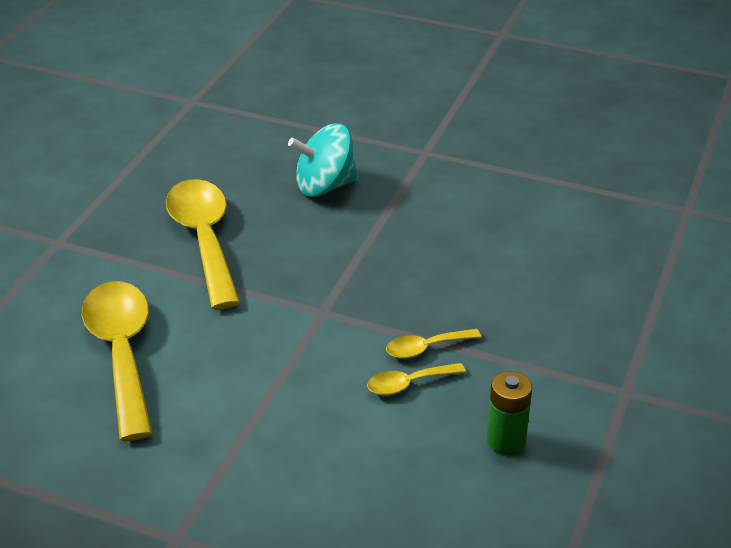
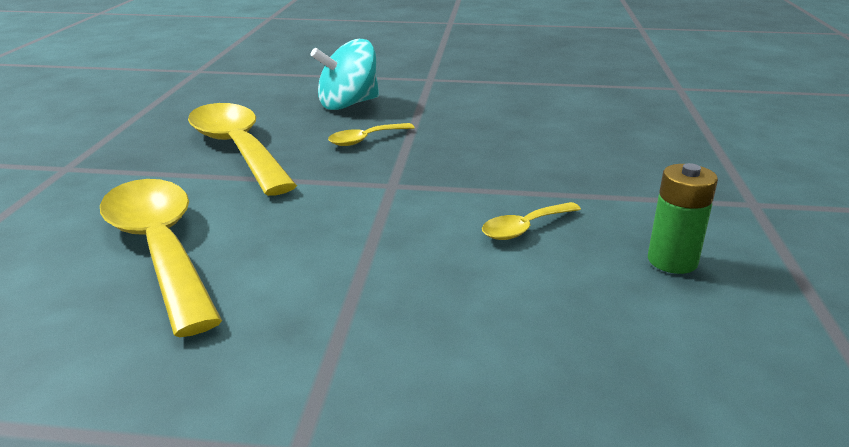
camera: 15 degrees left, 10 degrees down
yellow spoon [386,329,482,359] -> yellow spoon moved to [328,123,415,146]

